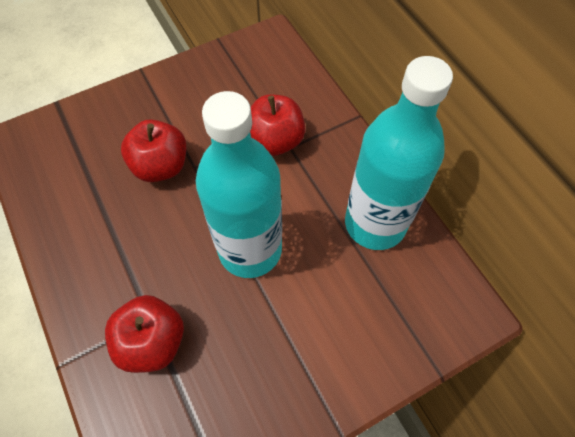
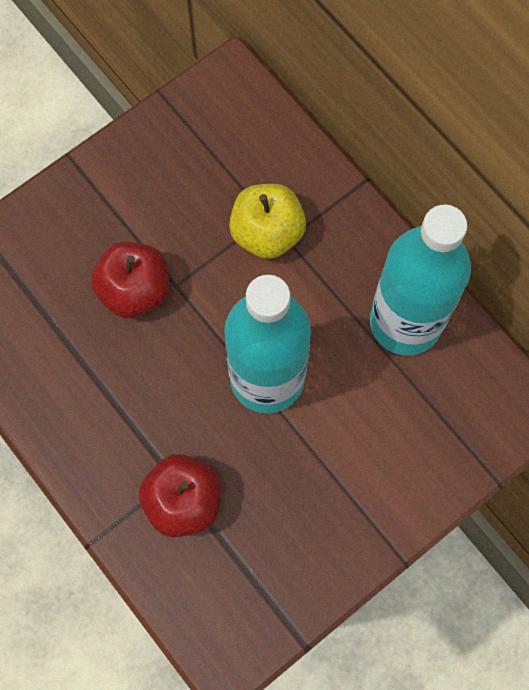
camera: 10 degrees left, 10 degrees up
red apple [250,94,305,156] -> yellow apple [229,184,306,259]

